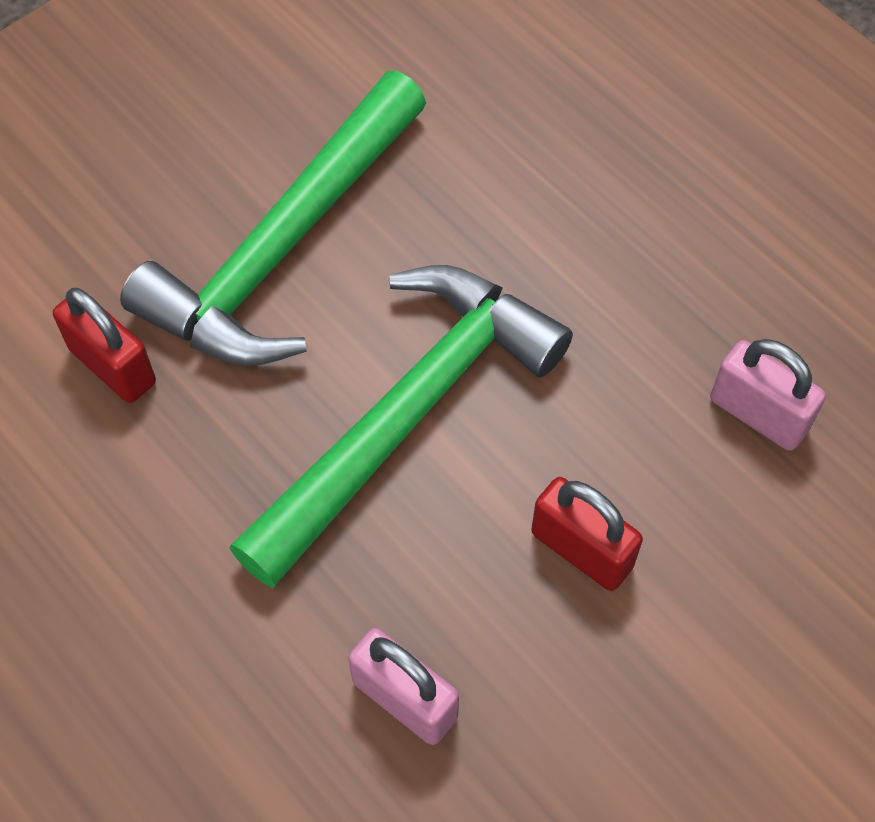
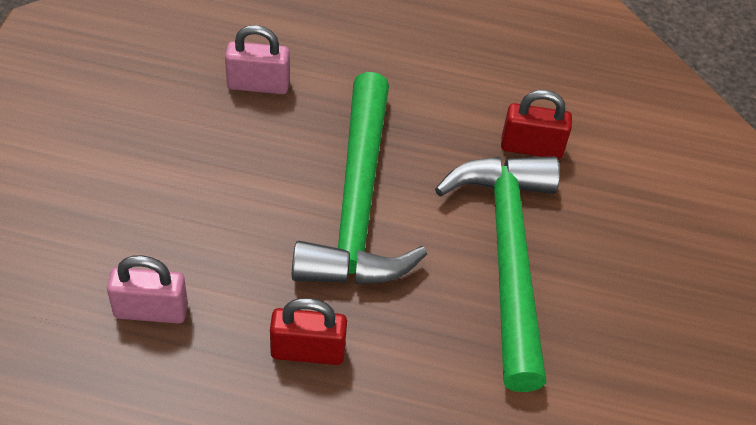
camera: 140 degrees right, 10 degrees down
red padlock [531,477,643,591] -> red padlock moved to [270,298,347,365]

